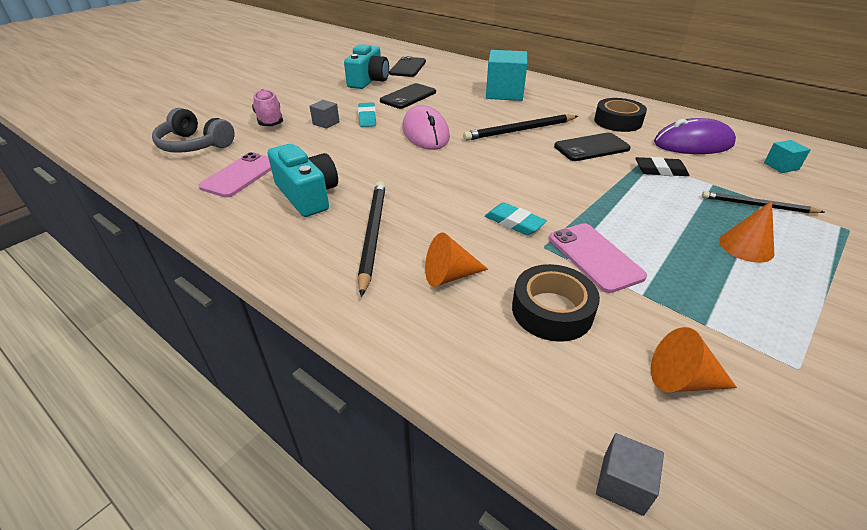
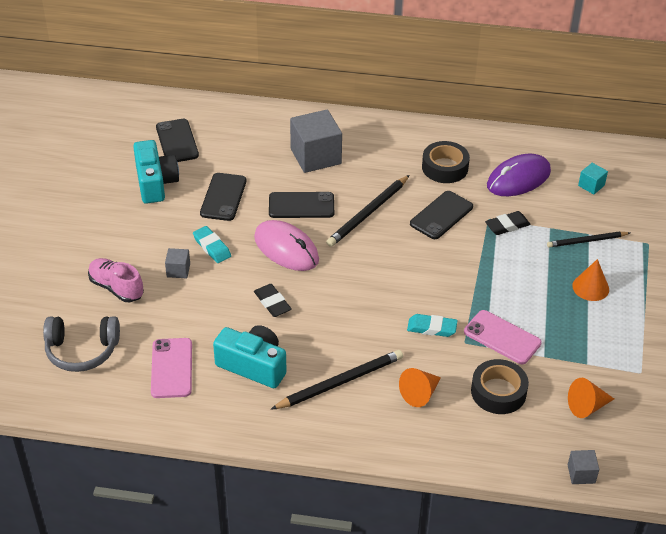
camera: 30 degrees left, 5 degrees up
black pencil [358,181,386,297] -> black pencil turned 90 degrees clockwise [270,350,403,410]
turquoise cube [486,50,527,101] -> grey cube [290,109,342,173]
none -> black eraser [254,284,292,317]
none -> black phone [269,192,334,218]

